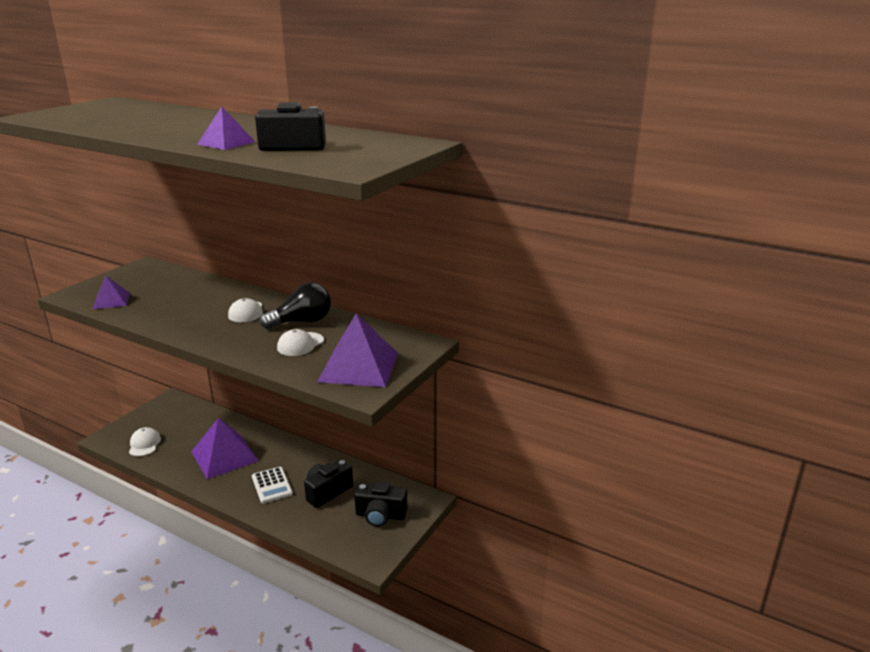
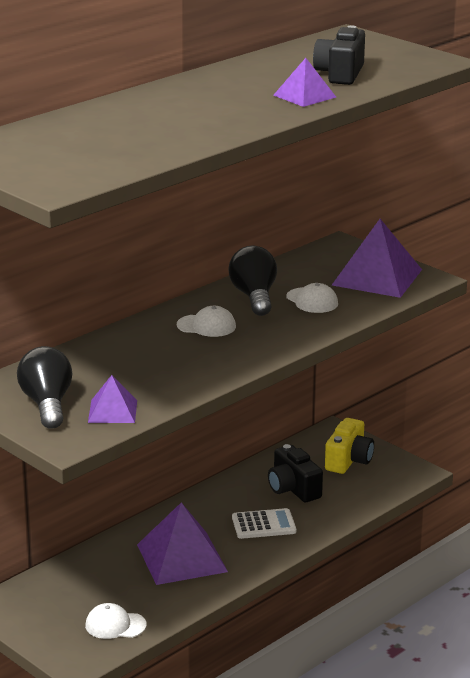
camera: 75 degrees left, 0 degrees up
black camera [354,482,407,527] -> yellow camera [325,418,374,474]
none -> black light bulb [17,346,72,429]

